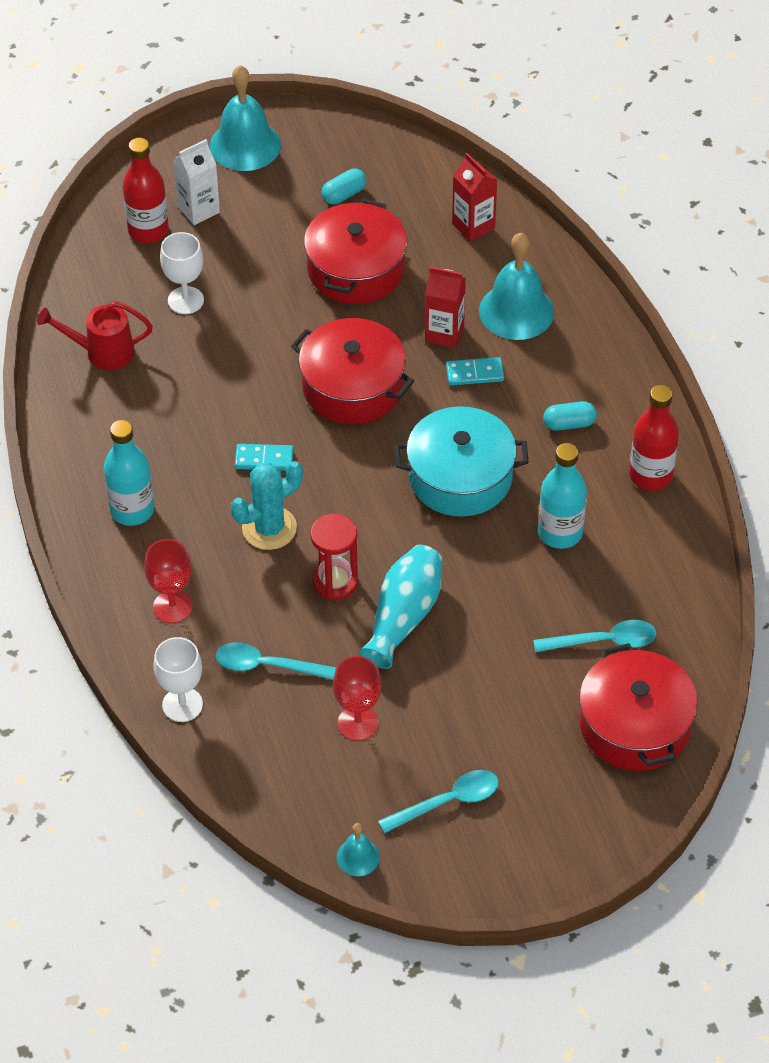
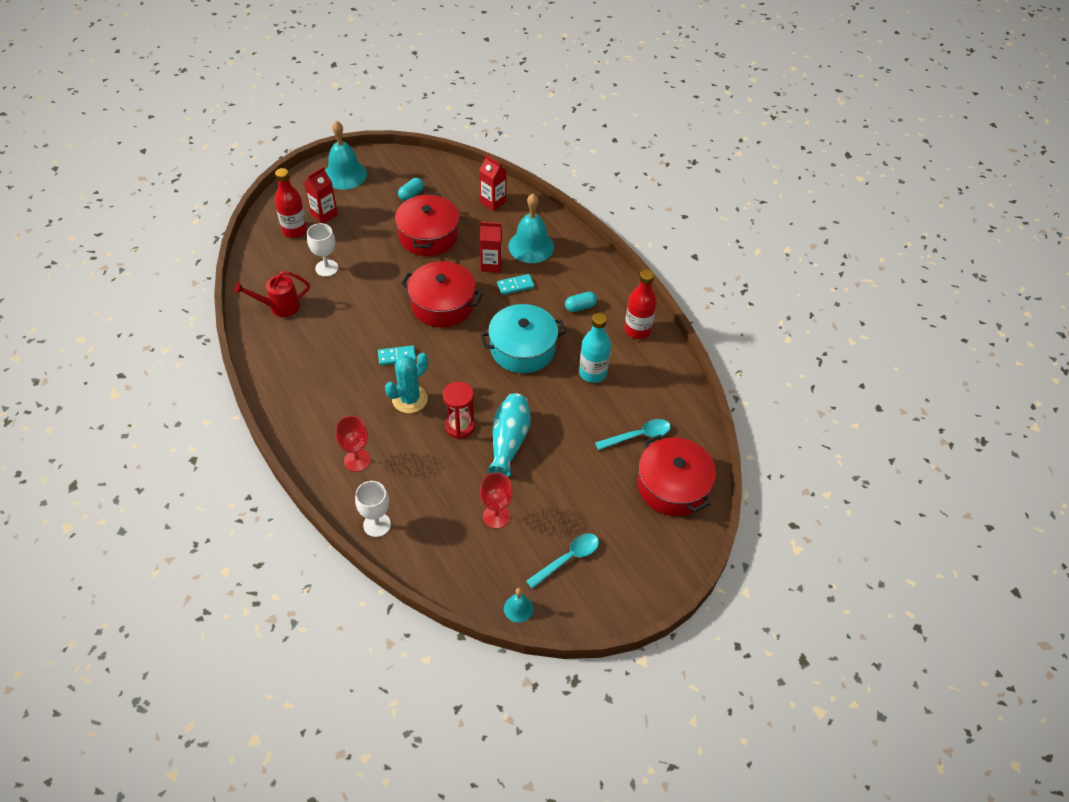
camera: 15 degrees left, 0 degrees up
turquoise bottle [104,420,154,526] -> none
white carton [173,139,220,225] -> red carton [304,167,338,224]
turquoise spoon [216,642,336,680] -> none

